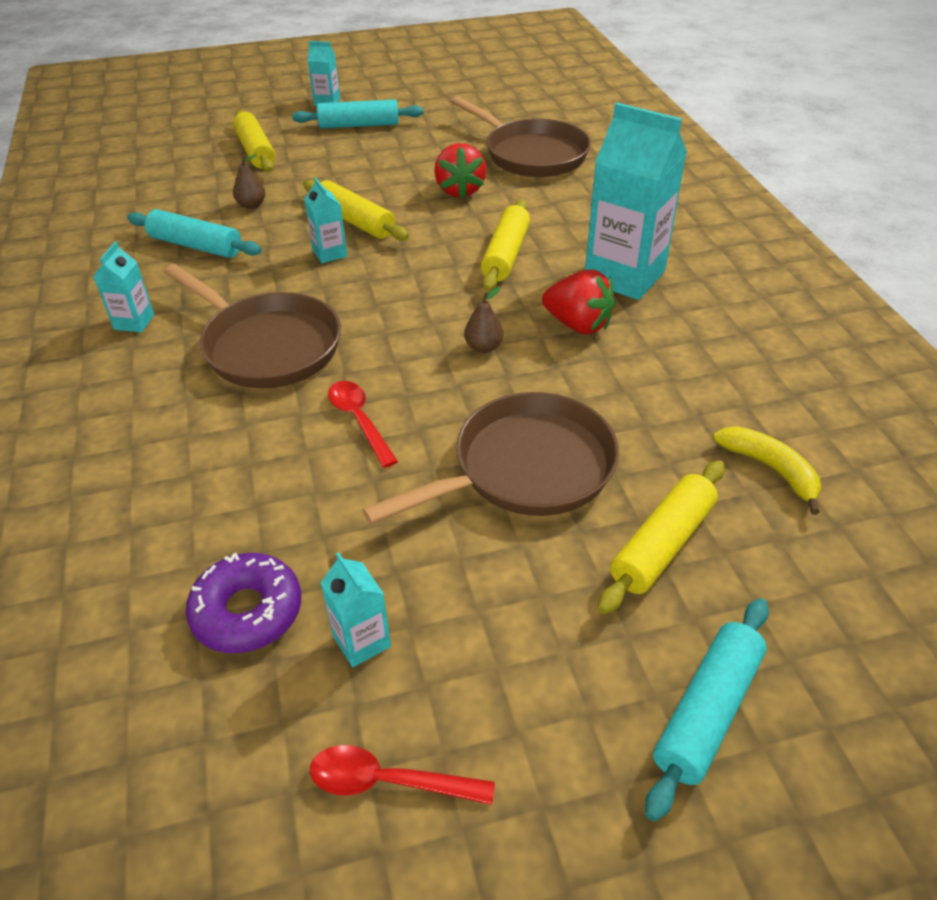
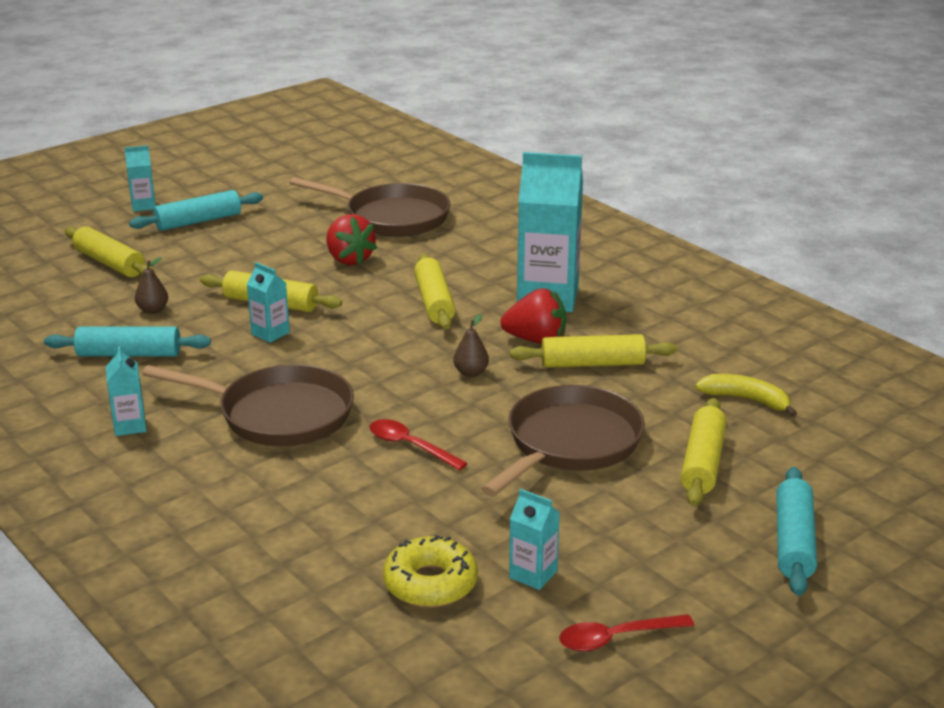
camera: 25 degrees left, 15 degrees down
purple donut [186,553,301,653] -> yellow donut [383,535,478,608]
none -> yellow rolling pin [510,334,677,368]

